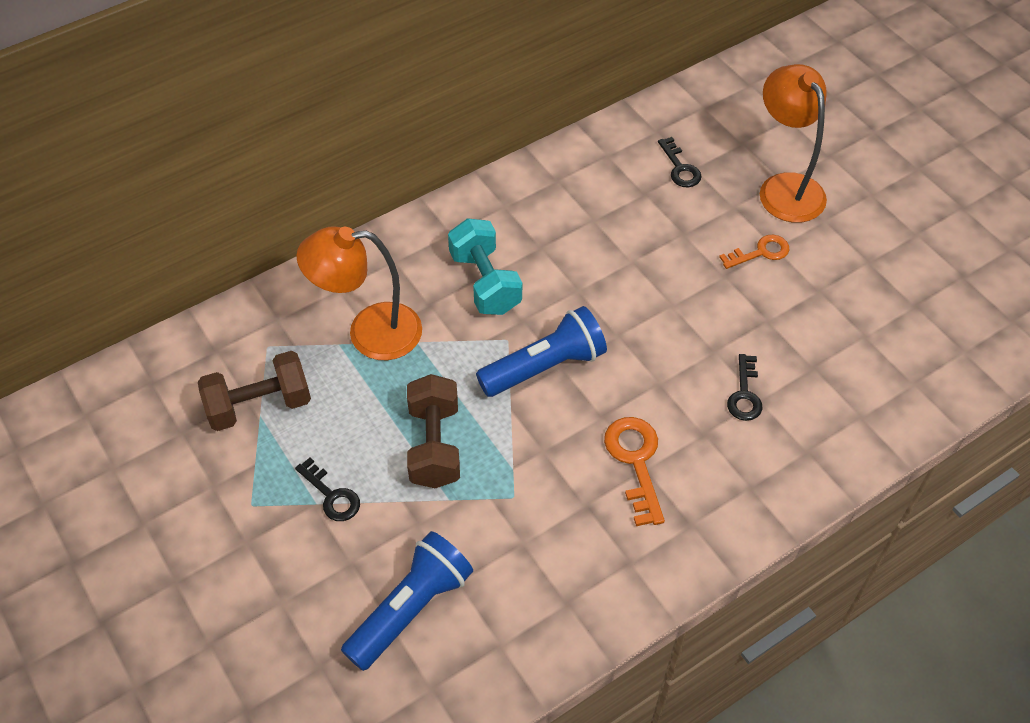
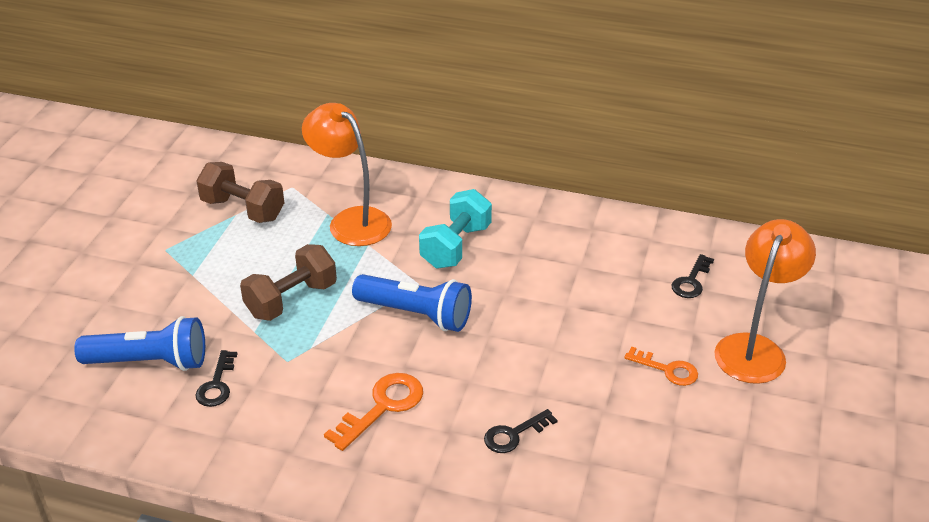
camera: 50 degrees right, 15 degrees down
black key [295,457,360,521] -> black key moved to [195,350,237,407]

